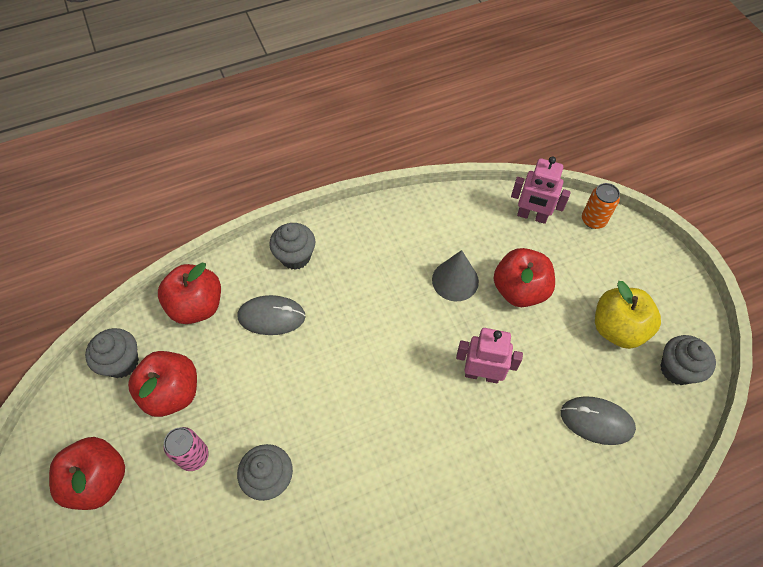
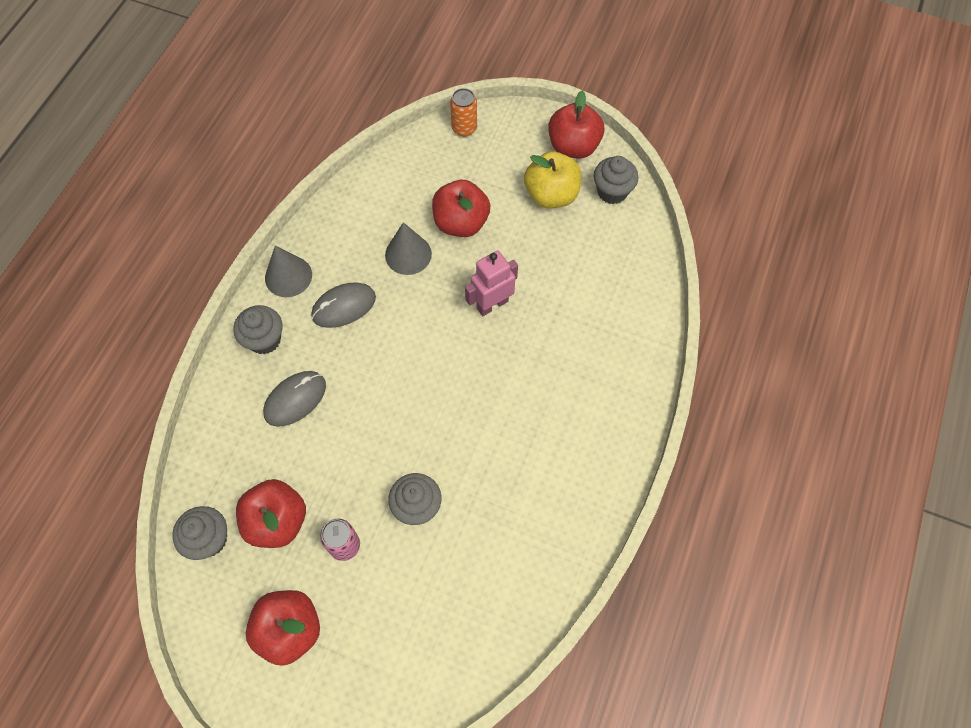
camera: 45 degrees left, 5 degrees up
red apple [158,262,221,324] -> red apple moved to [549,91,604,158]
pink robot [511,156,571,224] -> none
grey mouse [561,396,636,445] -> grey mouse moved to [311,282,376,328]
none -> grey cone [265,245,312,297]

